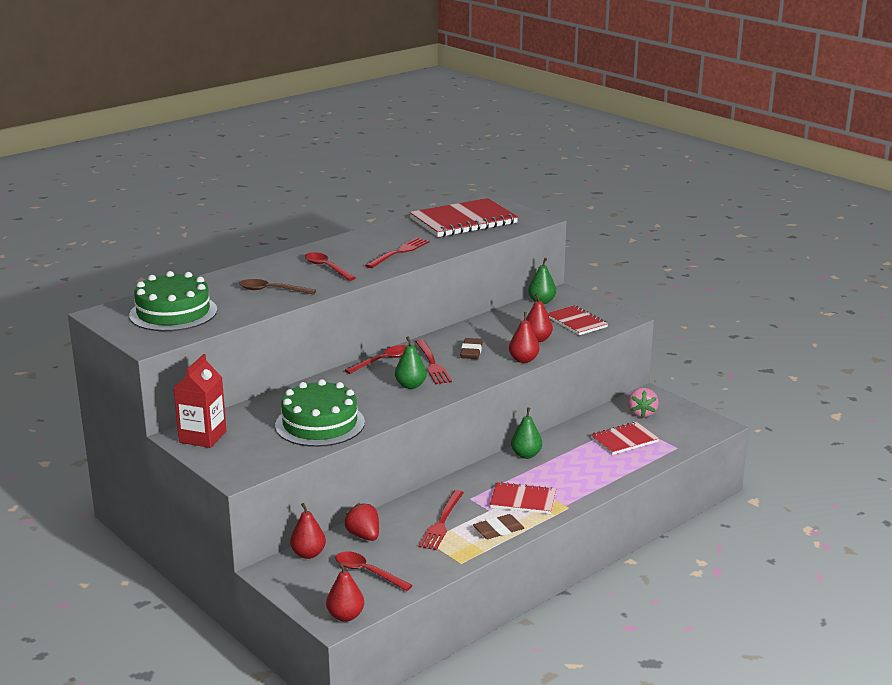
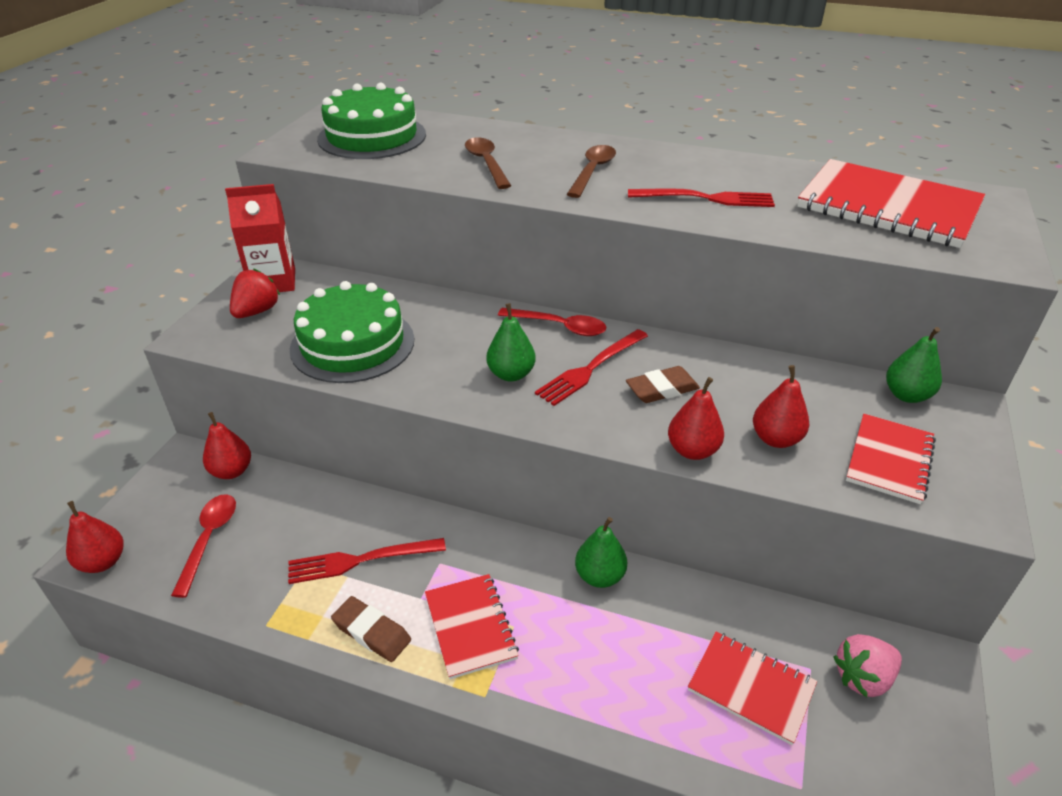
camera: 60 degrees right, 15 degrees up
red spoon [305,252,356,281] -> brown spoon [567,145,616,198]
red strawberry [345,503,379,541] -> red strawberry moved to [230,268,280,318]

